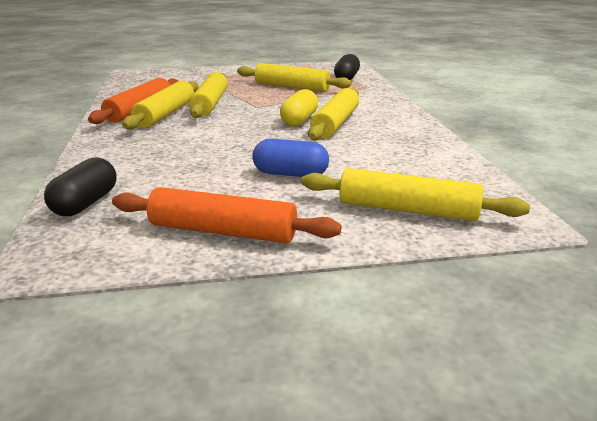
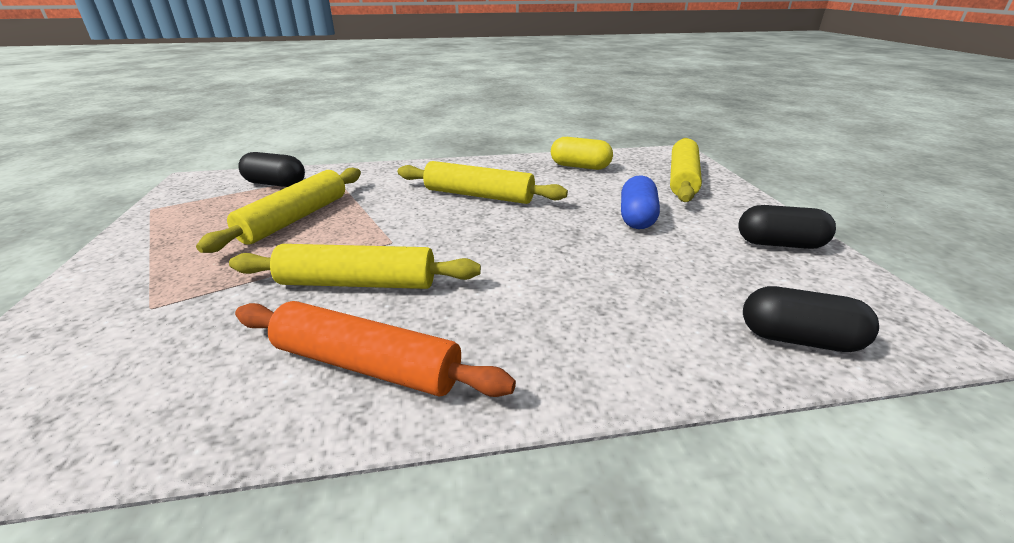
camera: 90 degrees left, 5 degrees up
orange rolling pin [112,187,341,243] -> black capsule [738,205,836,249]
yellow rolling pin [122,81,198,130] -> none
yellow capsule [280,89,318,126] -> yellow capsule moved to [551,137,613,170]

